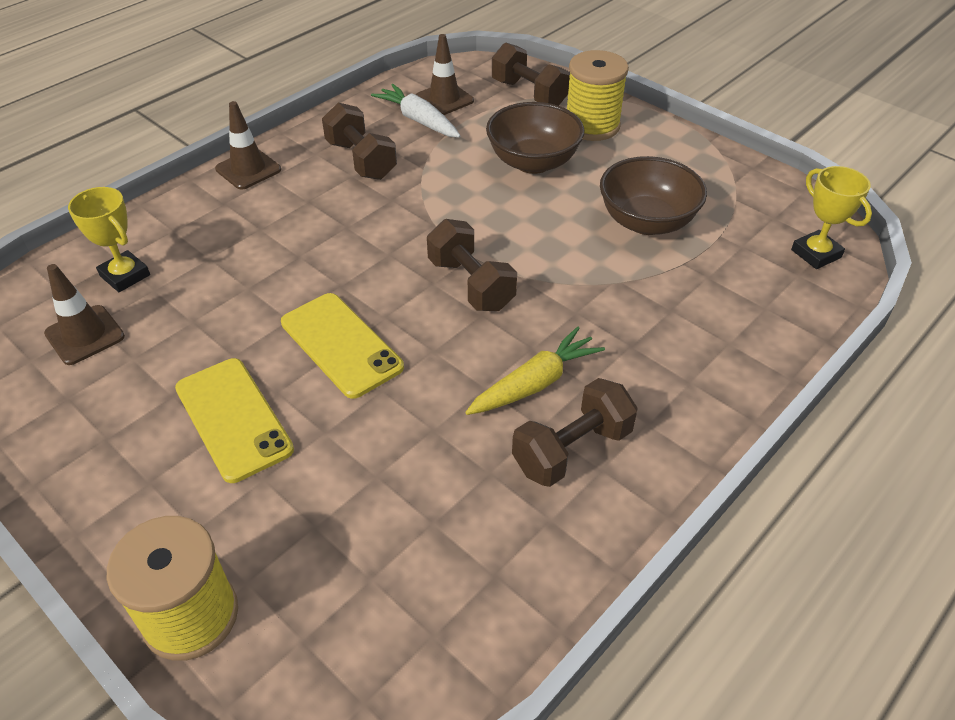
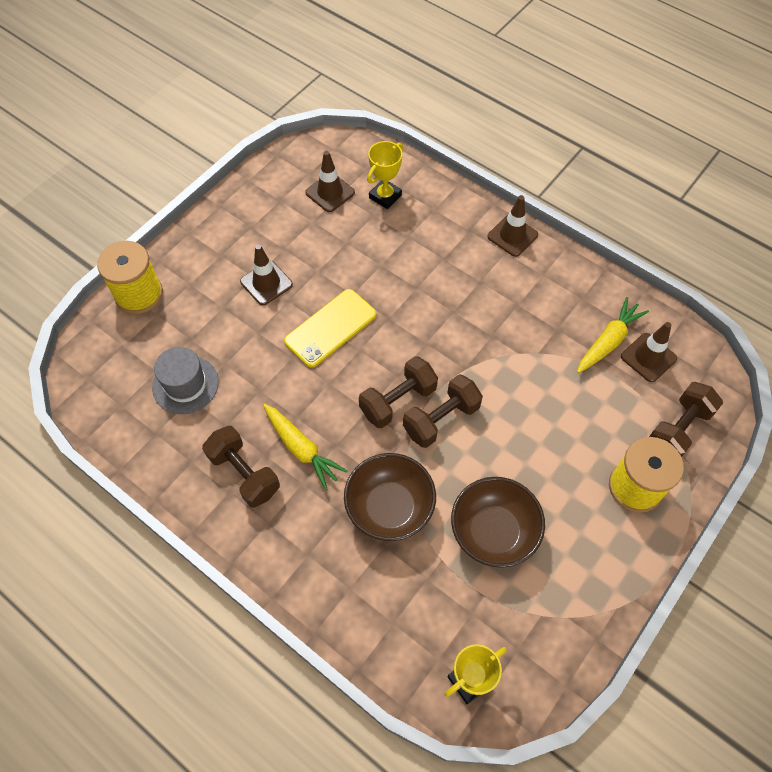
camera: 85 degrees right, 15 degrees up
yellow phone [175,358,294,483] -> brown traffic cone [240,244,293,306]
brown dumbbell [322,103,397,180] -> brown dumbbell moved to [403,374,483,448]
white carrot [371,84,460,138] -> yellow carrot [577,297,649,373]
brown bowl [486,102,584,174] -> brown bowl moved to [344,453,436,541]
none -> grey hat [152,347,219,414]

